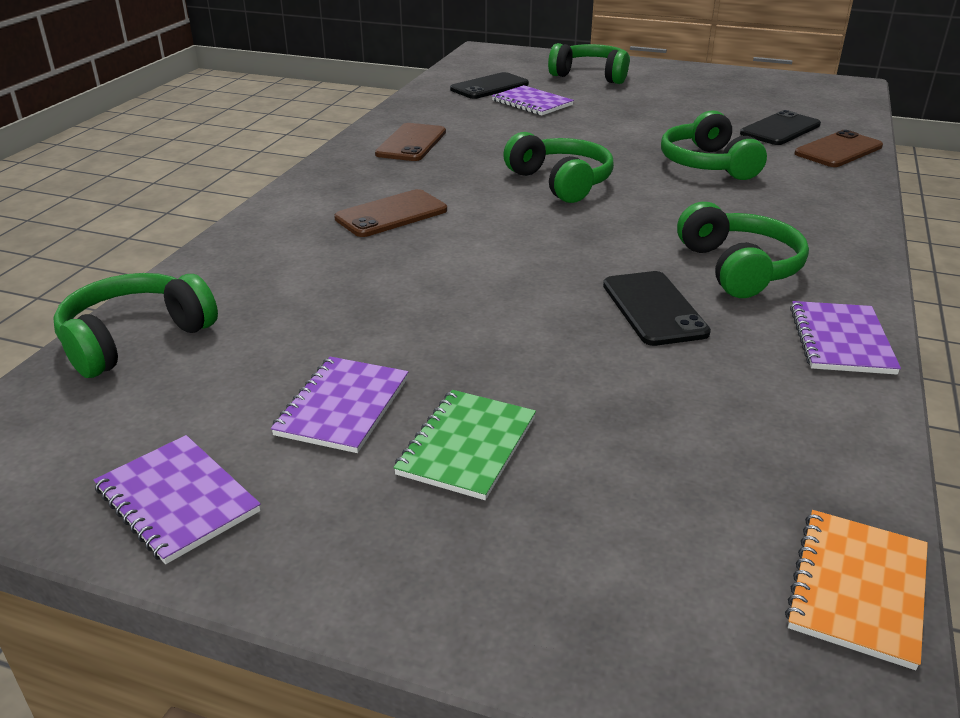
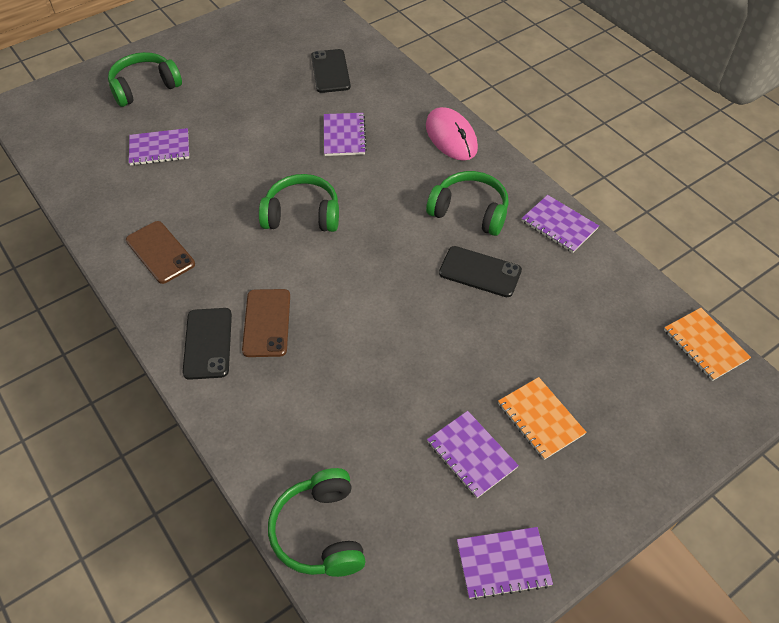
camera: 55 degrees left, 20 degrees up
green notebook [393,390,536,500] -> orange notebook [498,377,587,460]
black phone [450,72,529,99] -> black phone moved to [182,308,232,380]
green headphones [661,110,767,180] -> purple notebook [324,113,367,156]
brown phone [794,130,883,167] -> none
none -> pink mouse [426,107,478,161]

